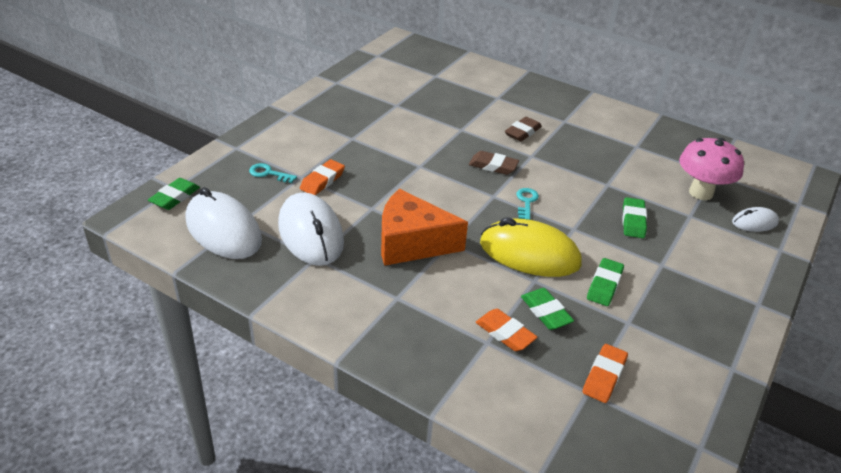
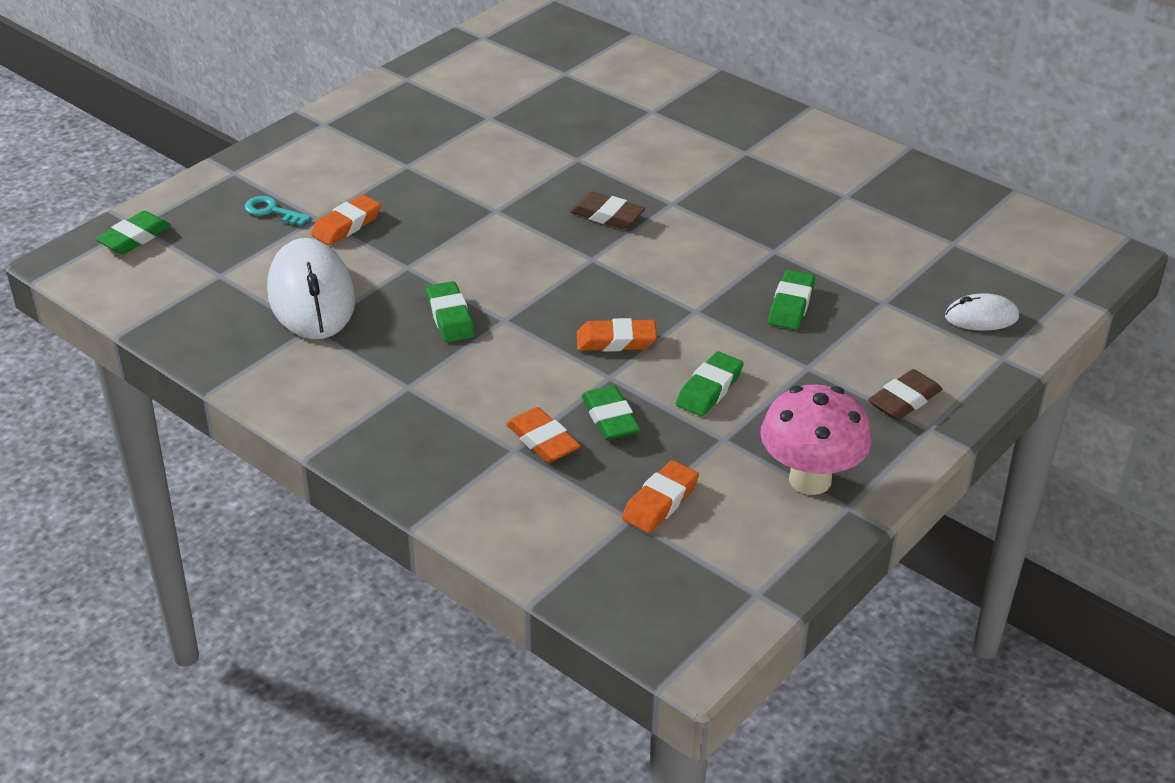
camera: 10 degrees right, 0 degrees up
white mouse [186,187,262,259] -> none
orange cheese [381,189,468,266] -> green eraser [426,281,475,342]
yellow mouse [480,217,582,277] -> orange eraser [577,318,657,352]
brown eraser [505,117,542,141] -> brown eraser moved to [868,369,942,420]
turquoise key [516,188,539,220] -> none
pink mushroom [679,138,744,200] -> pink mushroom moved to [760,384,872,495]

